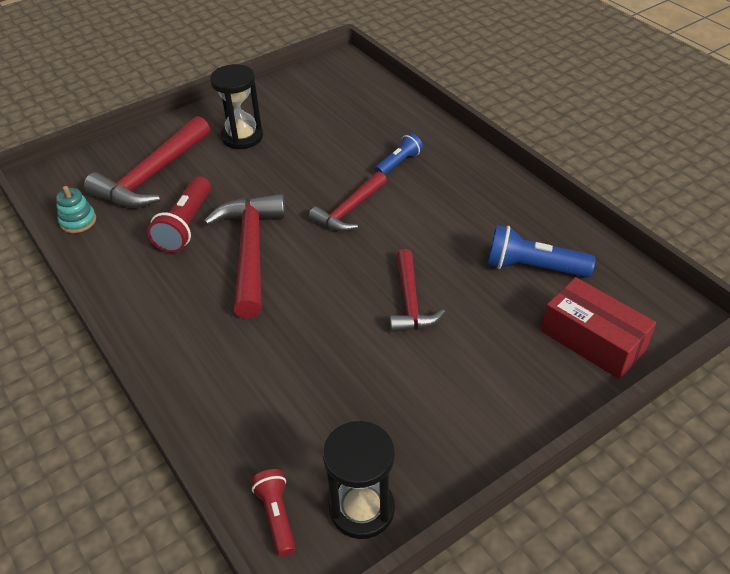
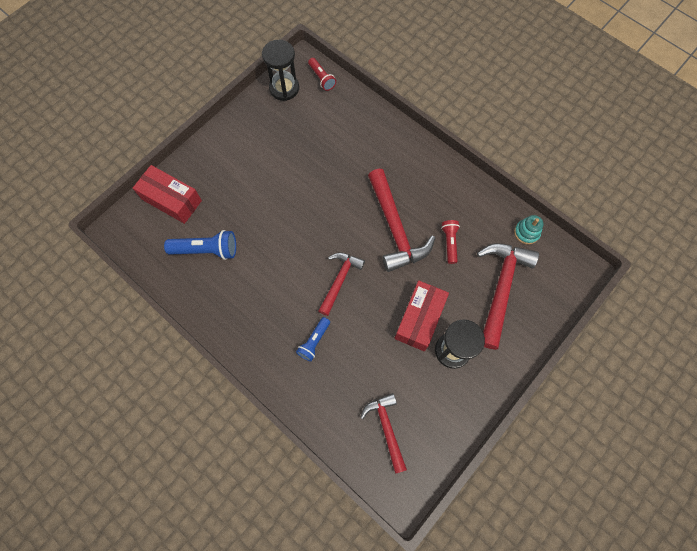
camera: 165 degrees right, 25 degrees up
red flashlight [147,176,211,253] -> red flashlight [441,220,460,264], size x0.63
red hammer [390,249,445,332] -> red hammer moved to [360,393,407,474]
none -> red box [394,280,449,351]

